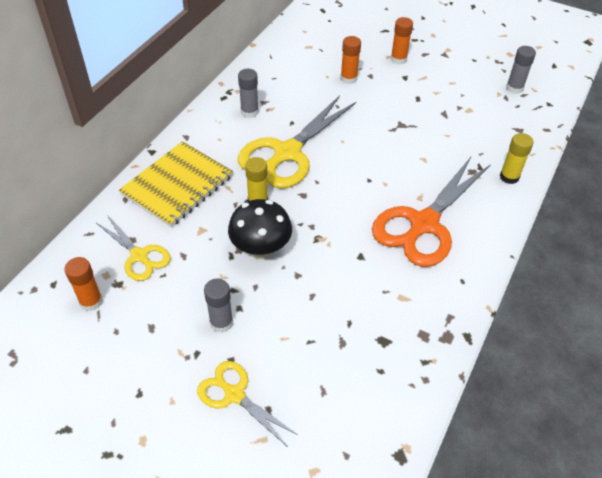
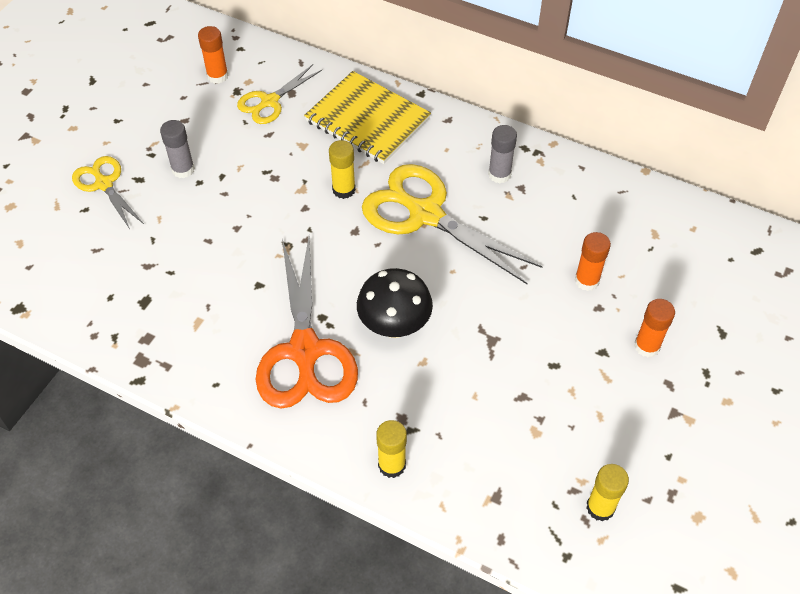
camera: 90 degrees right, 5 degrees up
yellow scissors [197,361,298,447] -> yellow scissors turned 75 degrees counterclockwise [72,156,144,229]
black mushroom [228,199,292,259] -> black mushroom moved to [357,268,433,338]
orange scissors [372,157,490,267] -> orange scissors turned 135 degrees counterclockwise [256,237,358,408]
grey glue stick [506,46,536,94] -> yellow glue stick [586,464,629,521]

